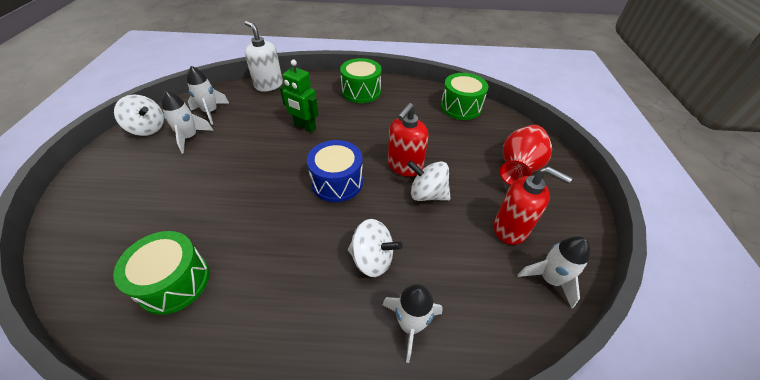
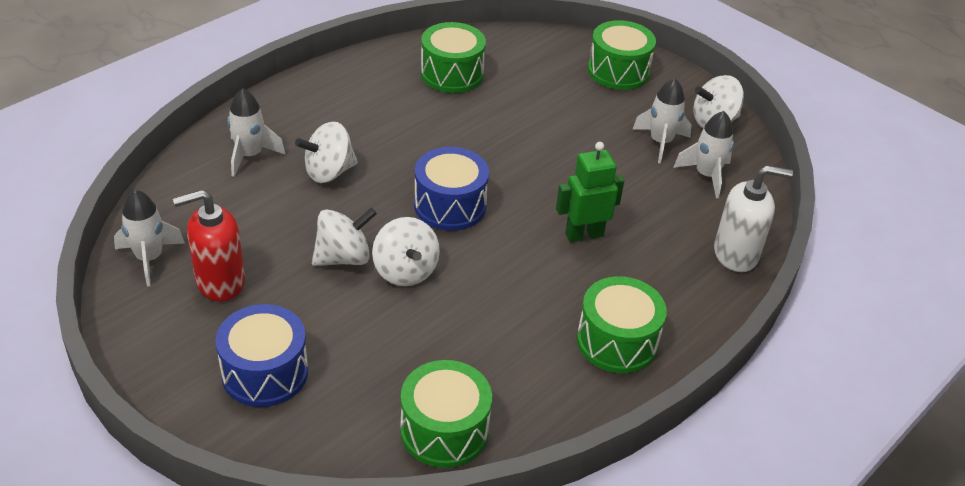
camera: 130 degrees right, 5 degrees down
red soap dispenser [388,103,429,177] -> white spinning top [372,217,440,286]
red vase [500,125,552,185] -> blue drum [216,304,308,407]
none -> green drum [588,20,656,90]

